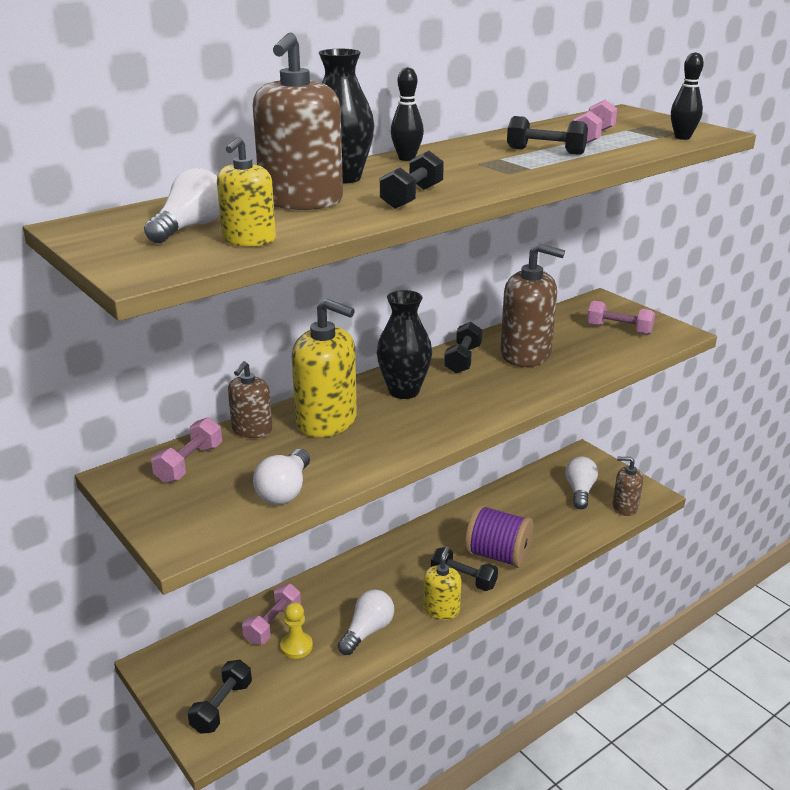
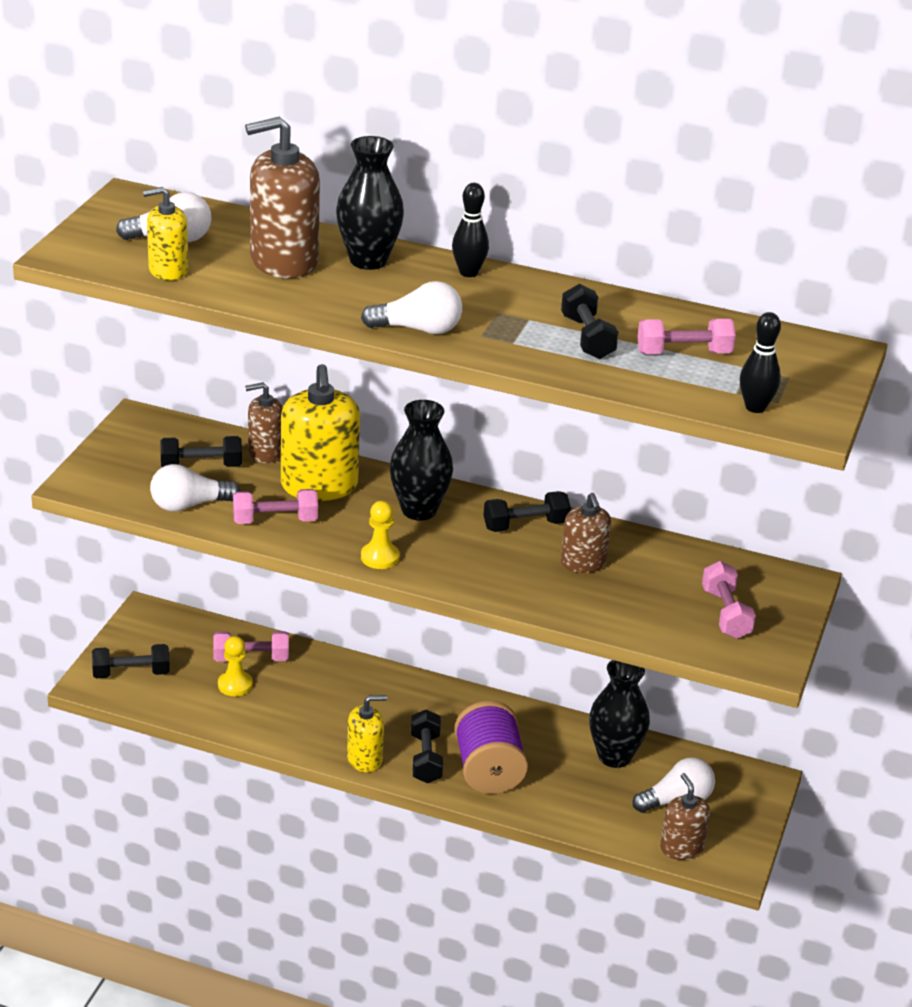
camera: 55 degrees right, 5 degrees up
pink dumbbell [151,417,222,483] -> pink dumbbell moved to [233,489,318,524]
white light bulb [338,590,394,655] -> white light bulb moved to [361,281,462,334]
black dumbbell [380,151,444,209] -> black dumbbell moved to [160,436,242,467]
brown soap dispenser [500,243,565,367] -> brown soap dispenser [561,493,611,573], size x0.58
none -> yellow pawn [361,501,399,569]
none -> black vase [589,660,650,768]

